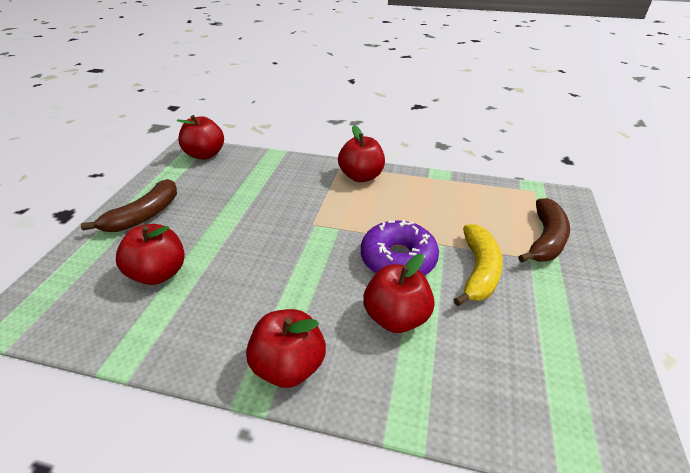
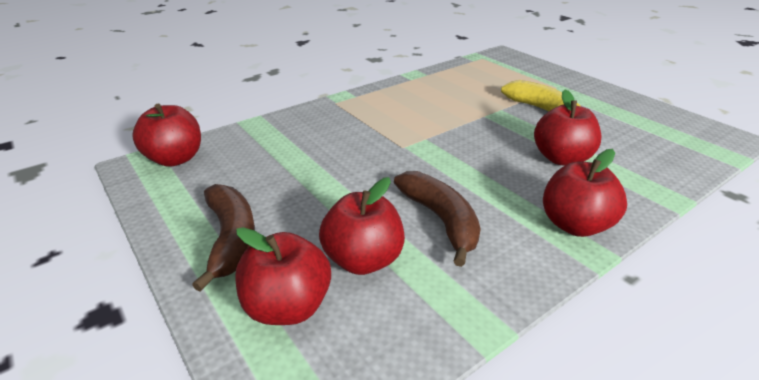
camera: 50 degrees left, 5 degrees down
red apple [338,125,385,182] -> red apple moved to [235,227,331,325]
purple donut [361,220,439,276] -> none
brown banana [518,198,570,263] -> brown banana moved to [394,171,481,267]

